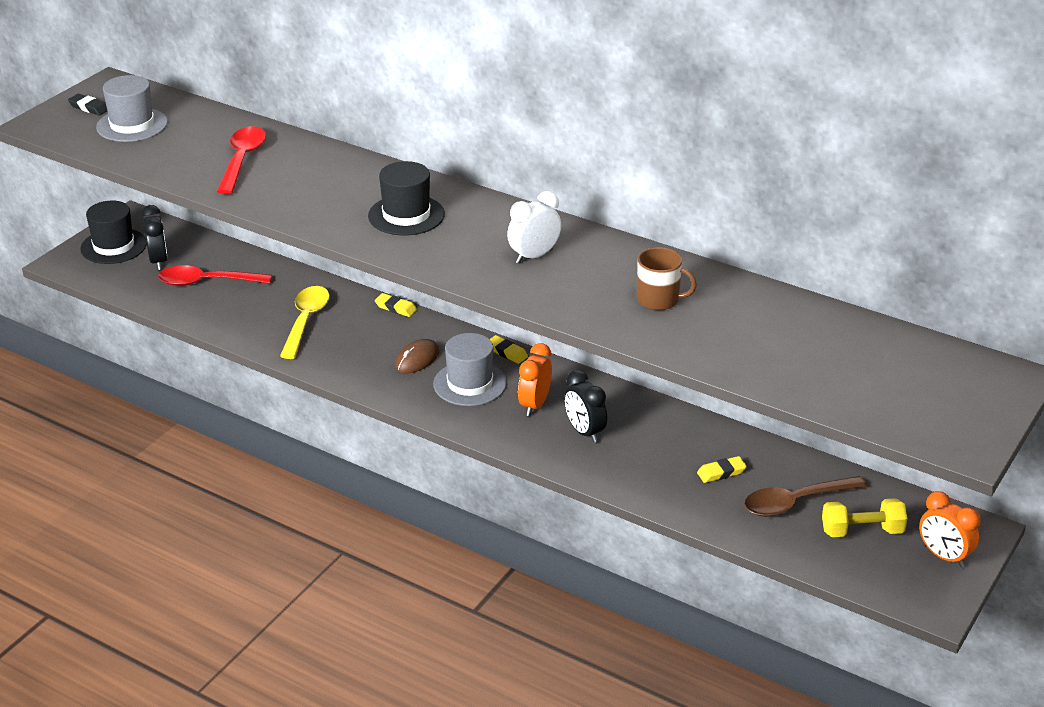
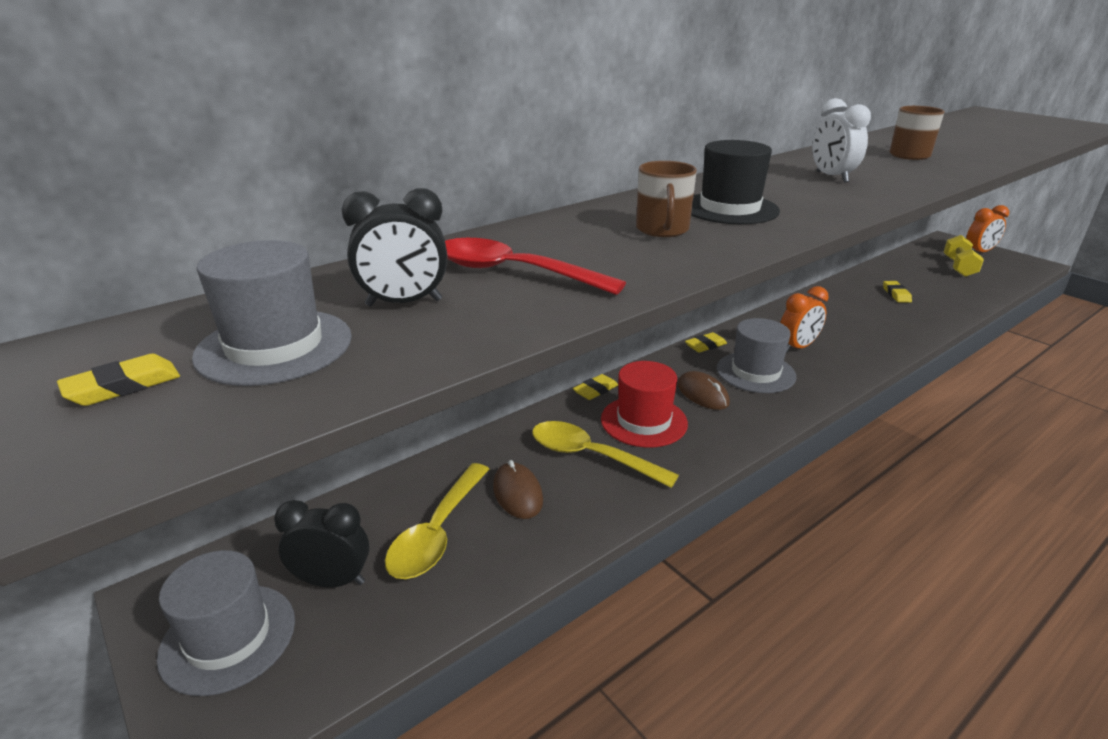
camera: 70 degrees left, 5 degrees down
black eraser [68,94,107,115] -> yellow eraser [57,354,180,406]
black hat [80,201,147,264] -> grey hat [157,550,295,696]
red spoon [158,265,272,286] -> yellow spoon [385,463,489,579]
orange clock [518,343,552,416] -> orange clock turned 75 degrees counterclockwise [780,286,829,353]
black clock [564,370,607,443] -> black clock moved to [342,188,447,307]
brown spoon [744,476,867,517] -> none
none -> brown mouse [493,460,543,519]
none -> red hat [601,361,688,448]
none -> brown mug [636,161,697,237]

